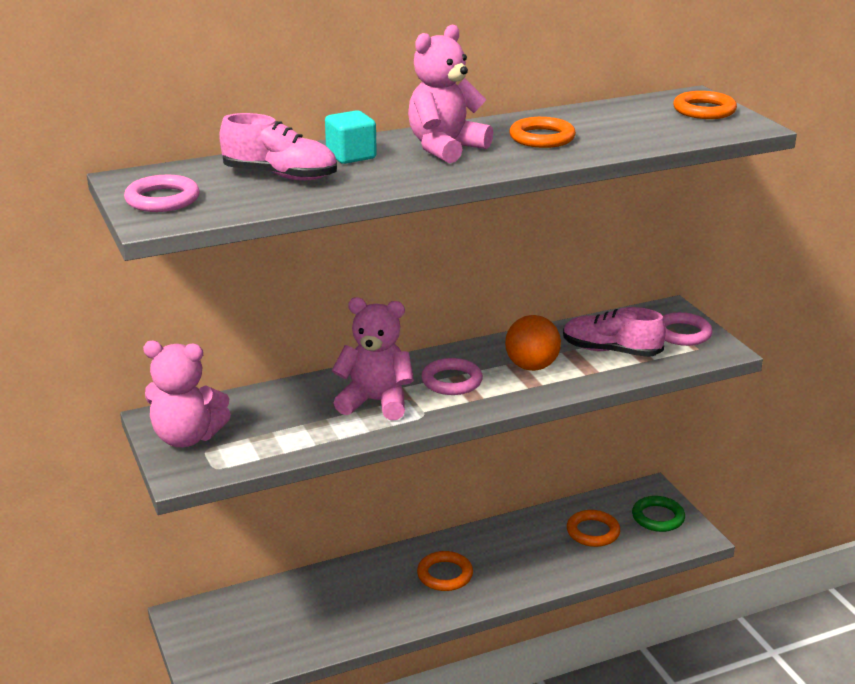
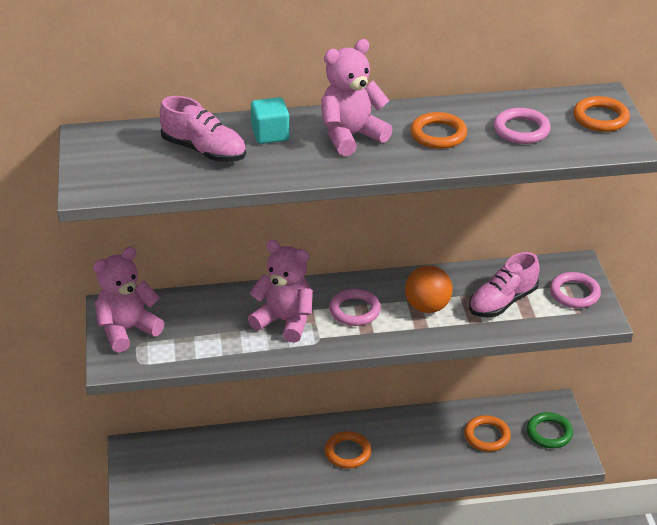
camera: 15 degrees right, 10 degrees up
pink ring [124,175,200,212] -> pink ring moved to [493,108,551,144]
pink teddy bear [143,341,231,447] -> pink teddy bear turned 120 degrees clockwise [93,247,165,353]
pink shoe [563,307,666,357] -> pink shoe turned 75 degrees counterclockwise [469,252,540,317]

